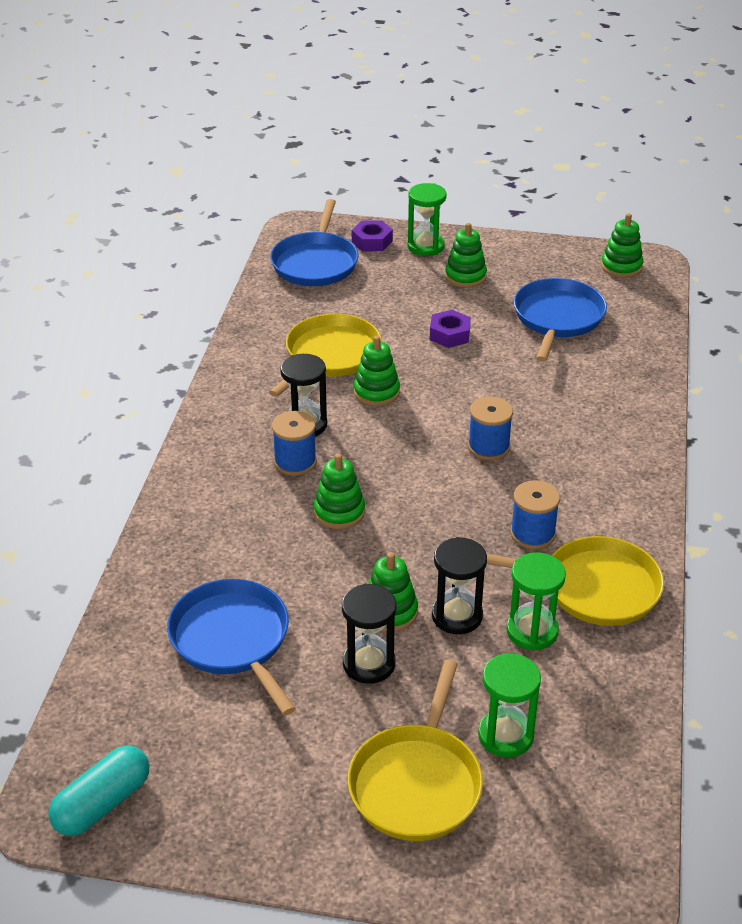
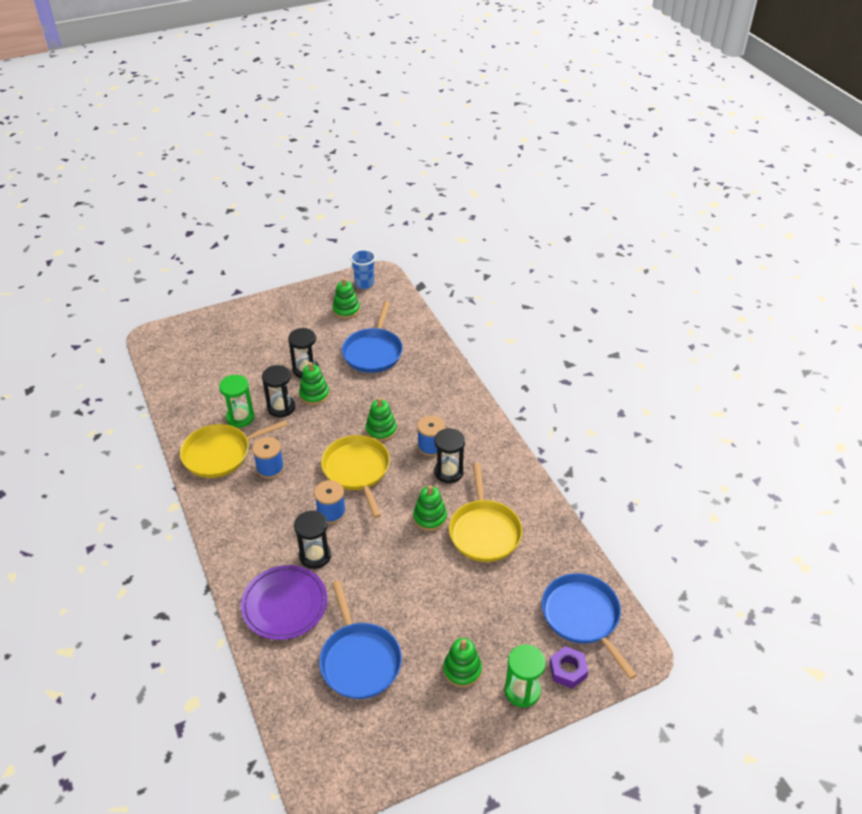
camera: 145 degrees right, 5 degrees up
turquoise capsule [48,746,149,836] -> blue cup [350,249,376,289]
blue pan [167,579,296,715] -> blue pan turned 75 degrees clockwise [342,302,403,373]
yellow pan [348,660,483,841] -> yellow pan moved to [321,435,390,518]
purple nut [430,310,471,348] -> none
green hourglass [478,653,541,757] -> none
green stacking toy [601,213,644,278] -> green stacking toy moved to [332,278,360,319]
none -> purple plate [241,565,327,640]
none -> black hourglass [294,510,331,569]

